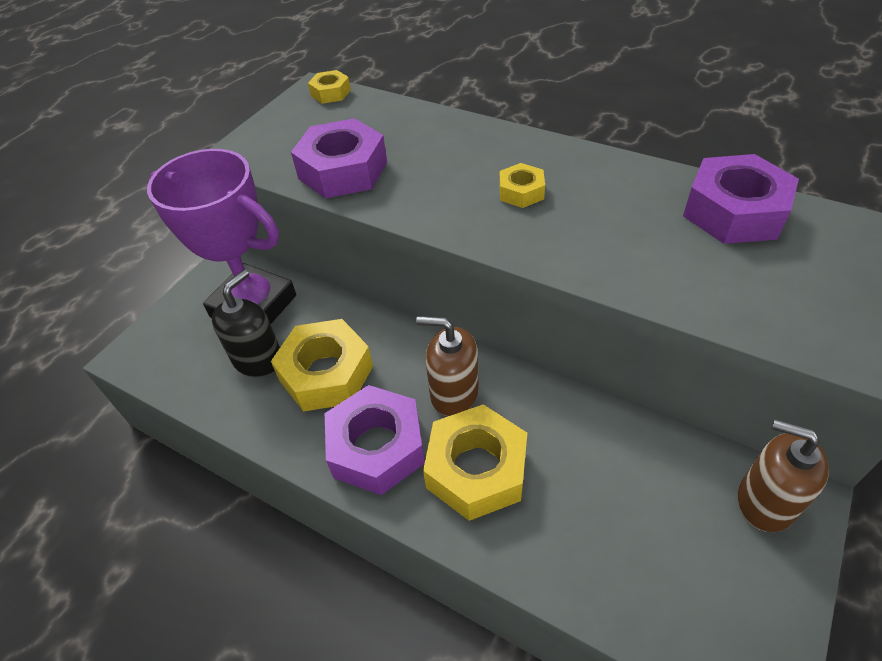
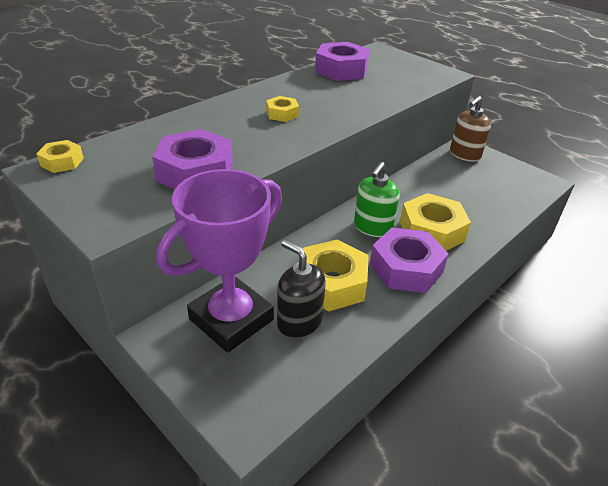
camera: 80 degrees left, 10 degrees down
brown soap dispenser [416,316,479,416] -> green soap dispenser [354,162,400,237]

